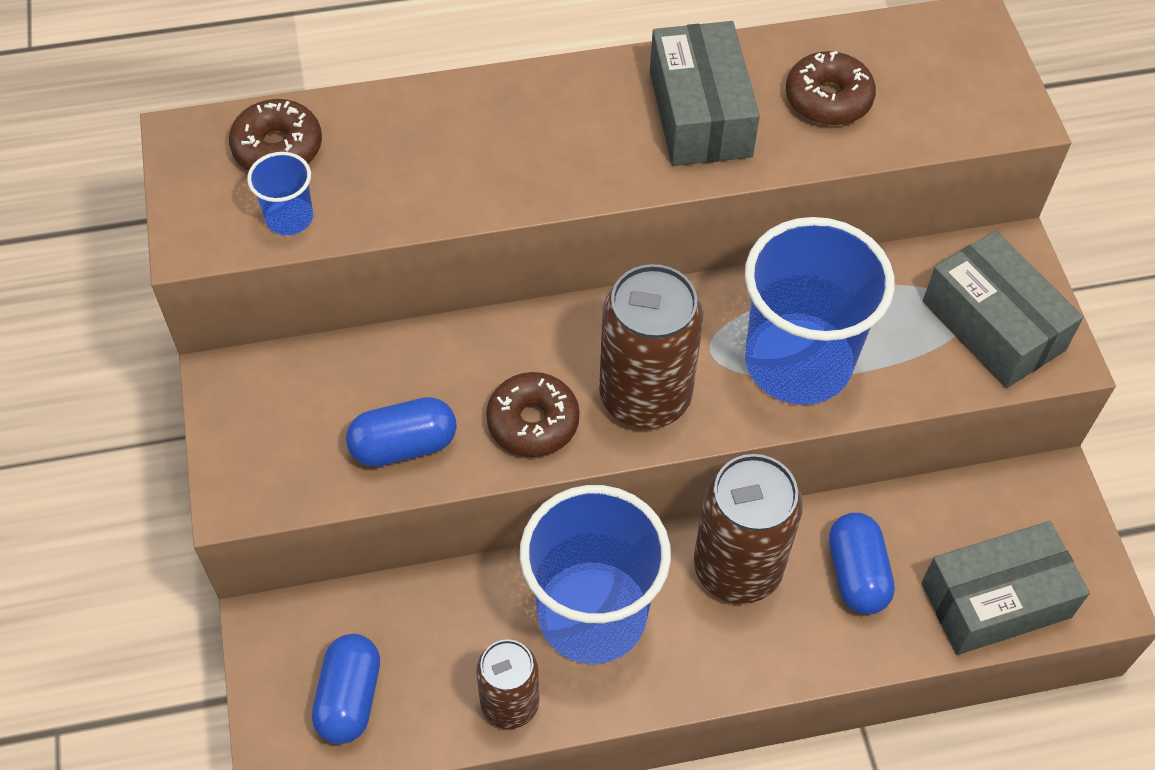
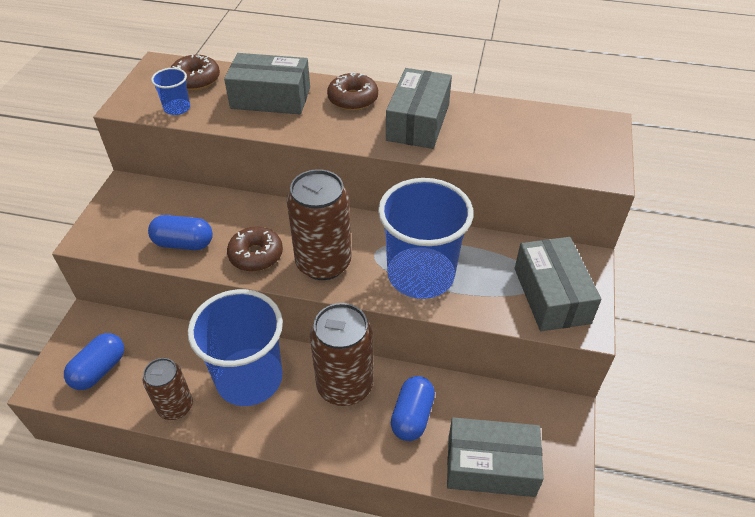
camera: 25 degrees right, 10 degrees down
brown donut [786,51,876,126] -> brown donut moved to [327,72,378,111]
none -> grey box [224,53,310,114]

